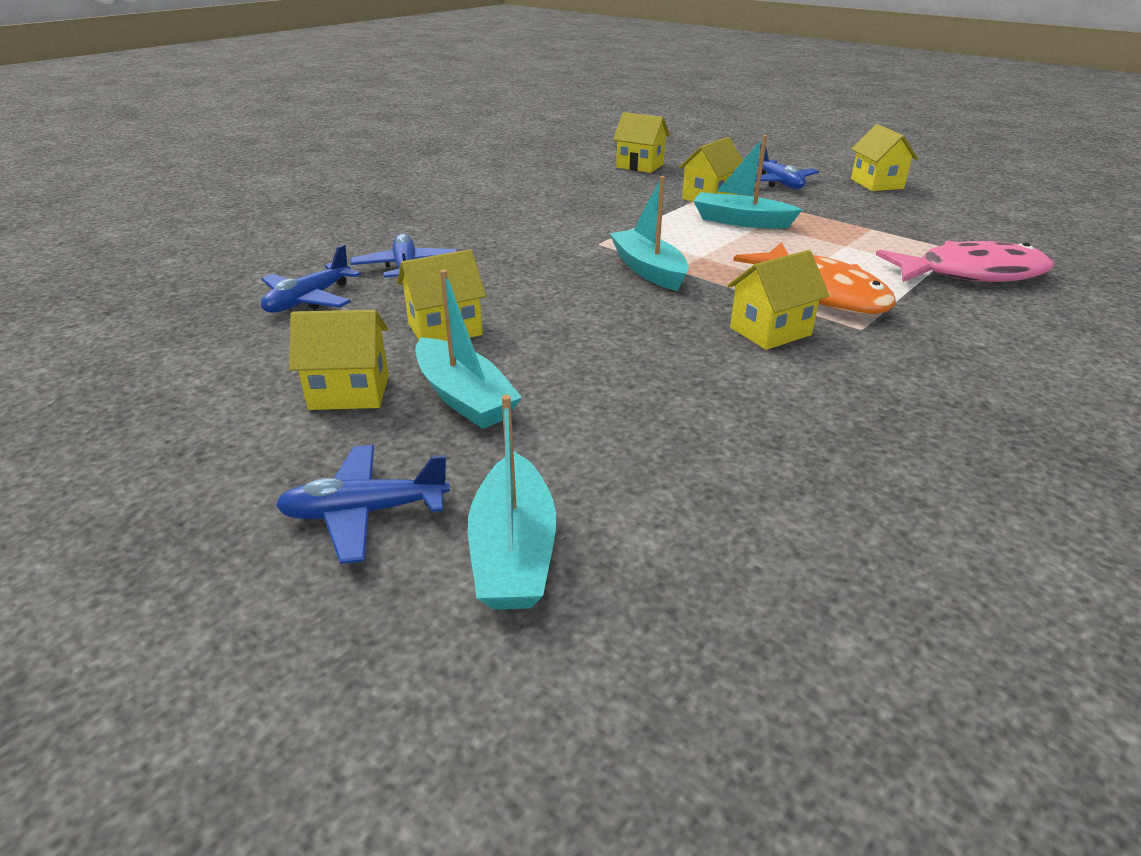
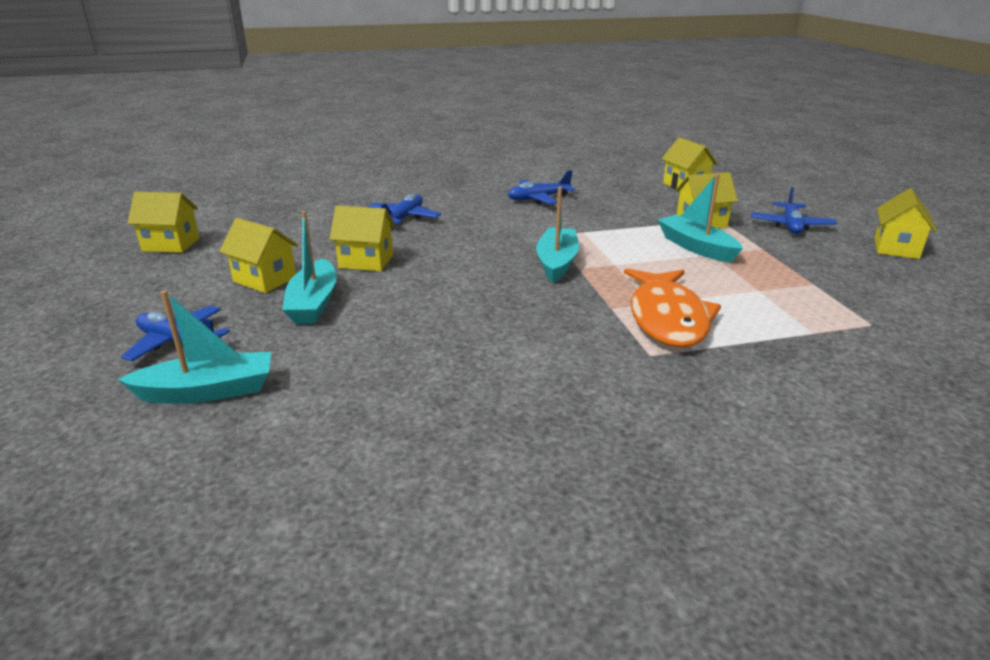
camera: 35 degrees right, 5 degrees down
blue plane [261,244,361,313] -> blue plane moved to [508,170,575,205]
turquoise boat [468,395,556,610] -> turquoise boat turned 135 degrees counterclockwise [117,290,271,404]
yellow house [727,250,829,350] -> yellow house moved to [128,192,199,253]
pink fish [876,241,1054,282] -> none

